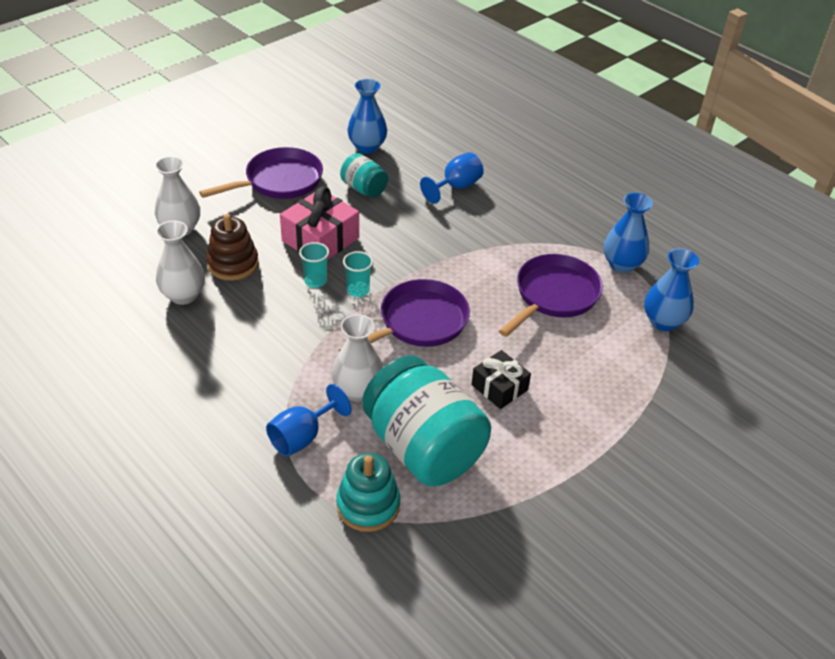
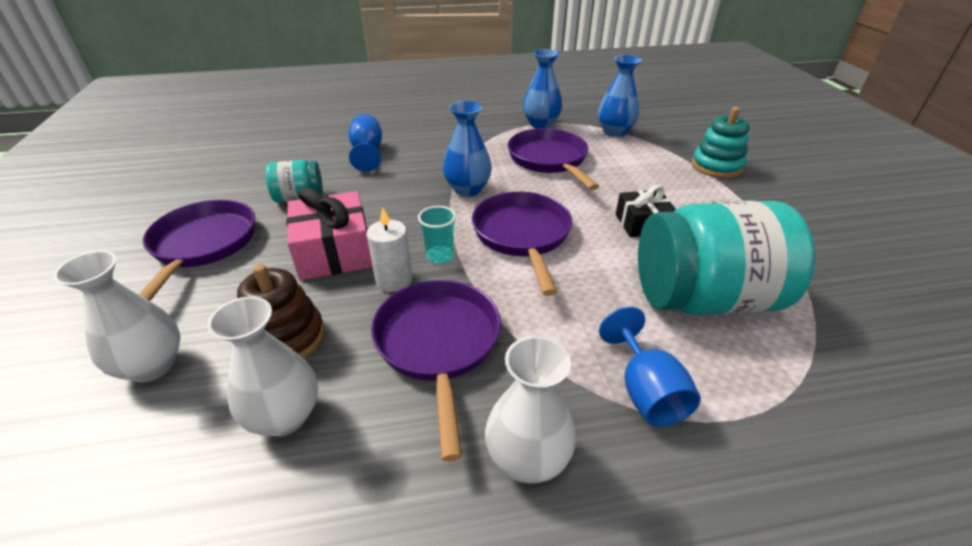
camera: 55 degrees left, 5 degrees down
turquoise cup [299,242,329,288] -> white candle [366,207,413,292]
white vase [332,314,383,402] -> white vase moved to [485,336,576,483]
turquoise stacking toy [336,453,400,532] -> turquoise stacking toy moved to [692,107,750,178]
blue vase [347,79,387,154] -> blue vase moved to [443,101,492,197]
none -> purple pan [371,280,501,462]

